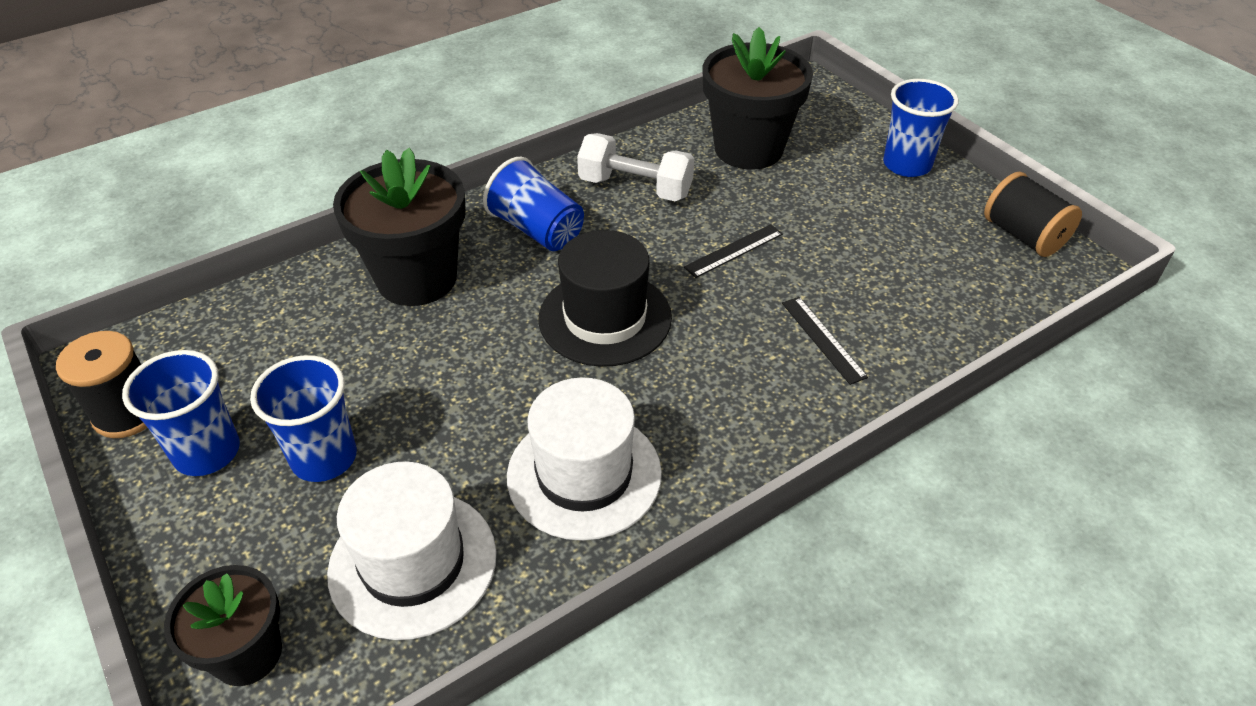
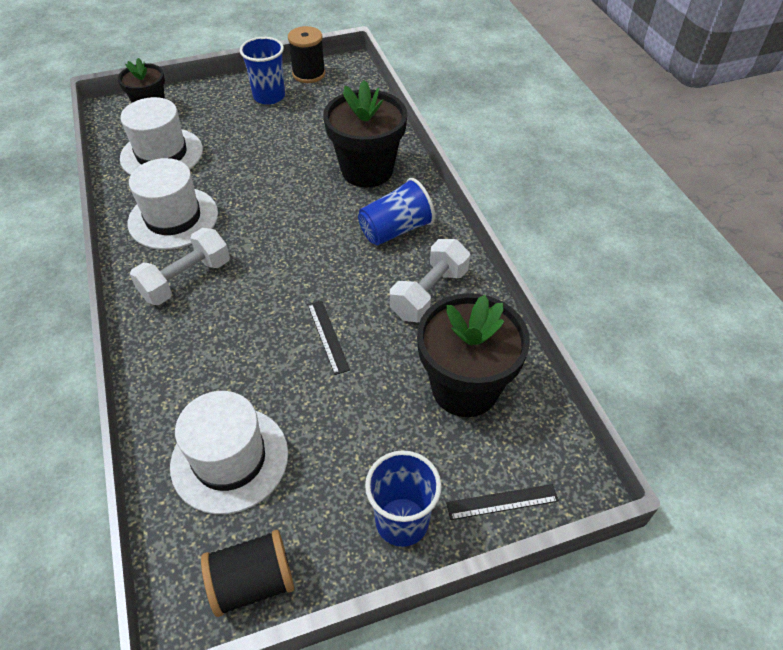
camera: 105 degrees right, 5 degrees up
blue cup [250,355,357,482] -> none
black hat [539,230,672,367] -> none
black ruler [782,297,868,385] -> black ruler moved to [446,484,559,520]
none -> white dumbbell [130,228,230,305]
none -> white hat [170,391,288,514]

